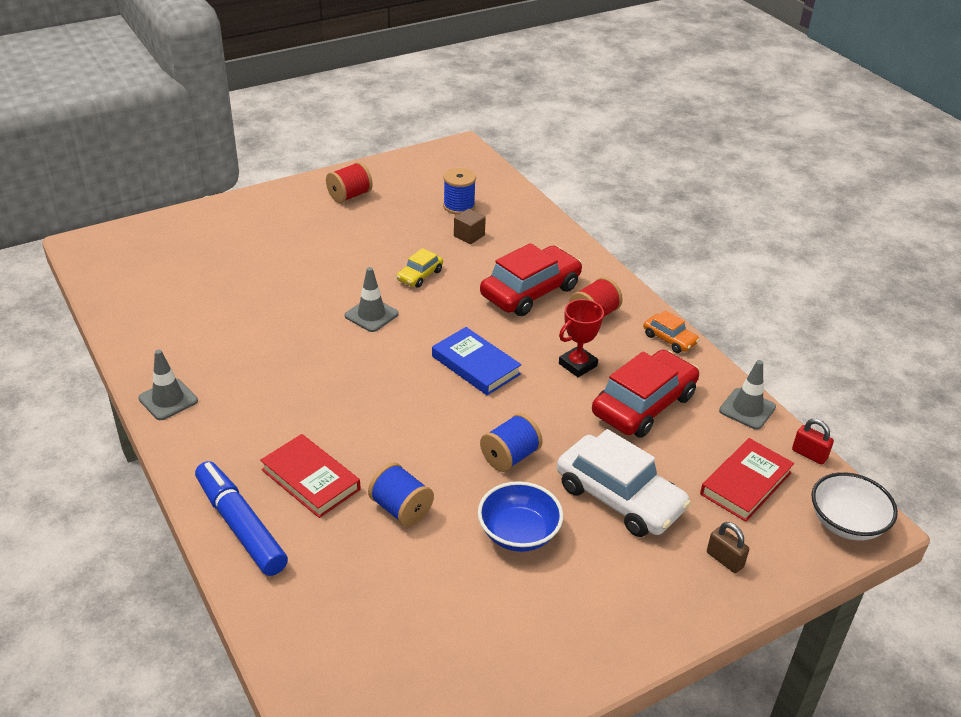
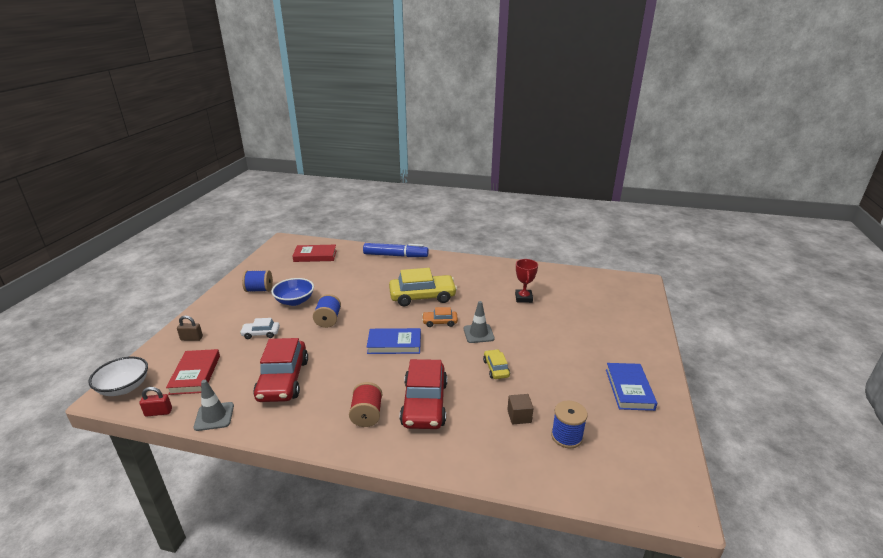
camera: 135 degrees right, 10 degrees down
grey traffic cone [138,350,198,420] -> none
red book [260,434,361,518] -> red book moved to [292,245,337,262]
red spool [326,162,373,203] -> blue book [606,363,657,411]
blue spool [368,462,434,527] -> blue spool moved to [242,270,273,292]
white car [557,429,691,537] -> white car [240,318,280,339], size x0.50
red trophy [559,299,606,377] -> red trophy moved to [515,259,538,303]
orange car [643,310,699,353] -> orange car moved to [422,307,458,327]
none -> yellow car [389,268,457,306]

